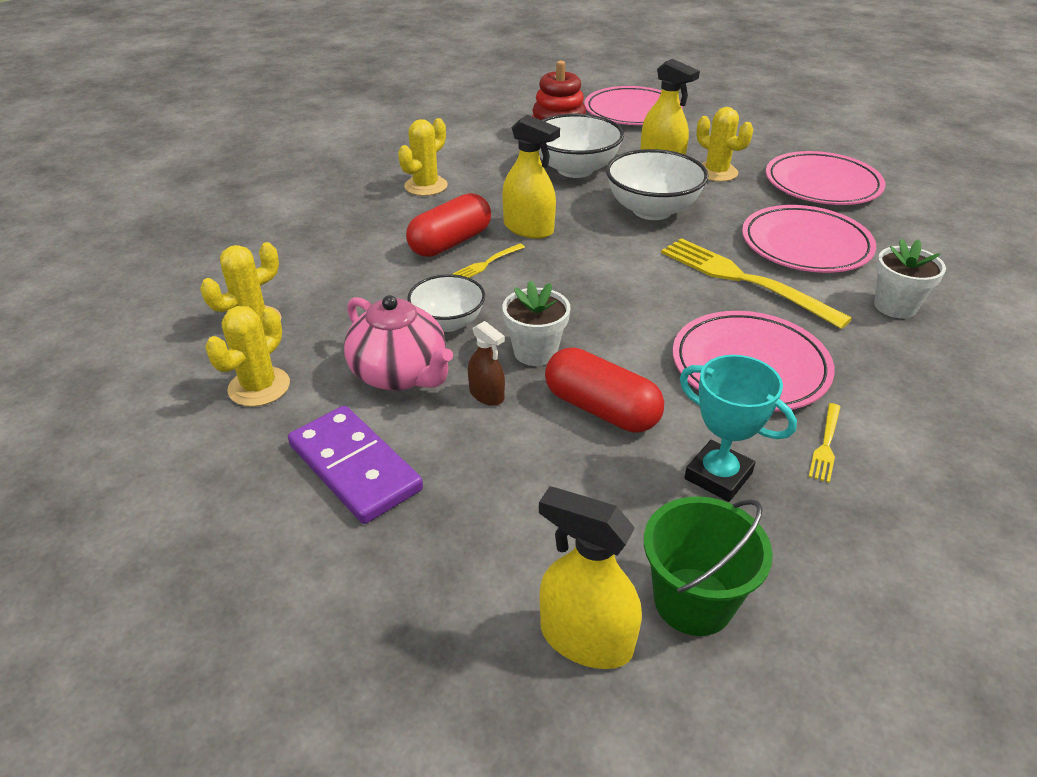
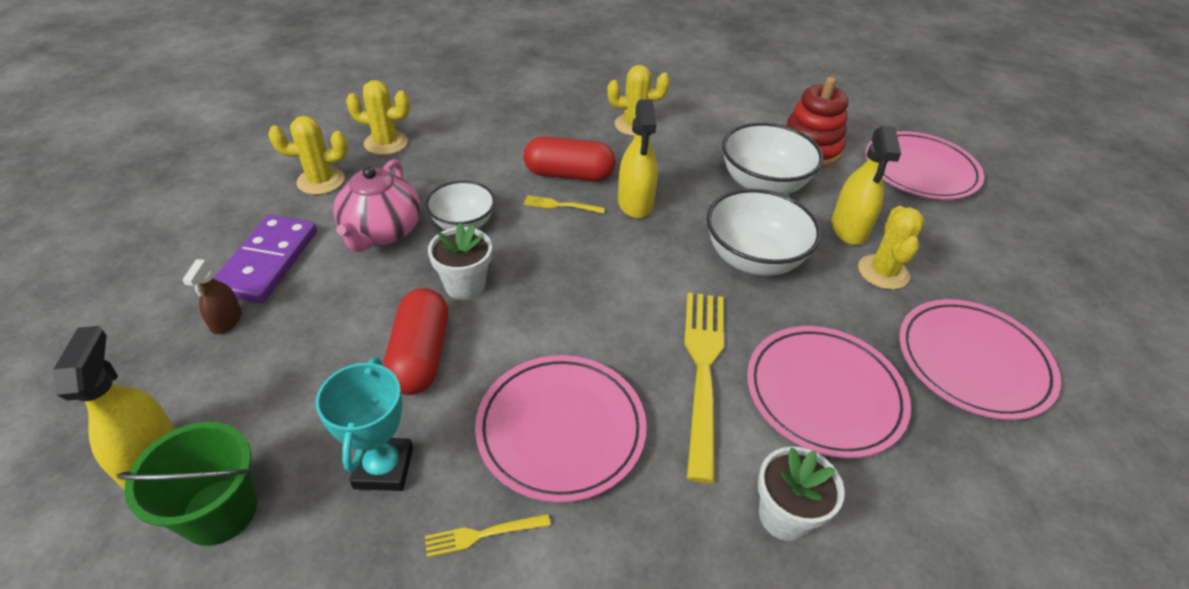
camera: 50 degrees right, 5 degrees up
brown spray bottle [468,321,505,406] -> brown spray bottle moved to [182,259,242,334]

